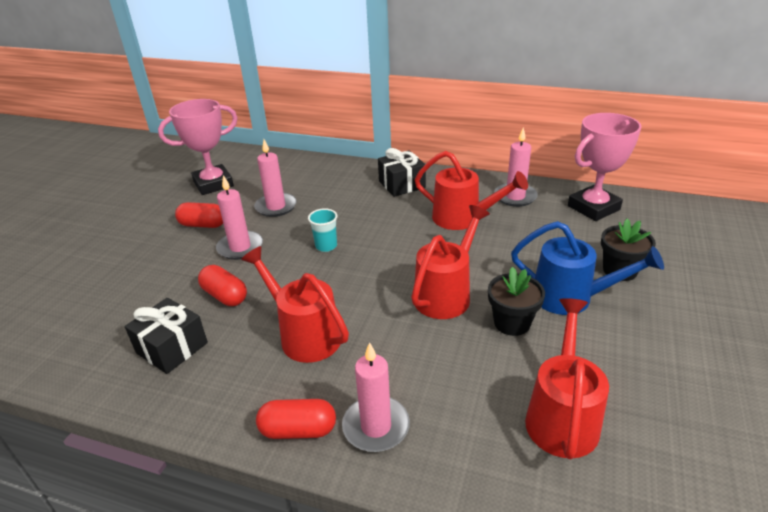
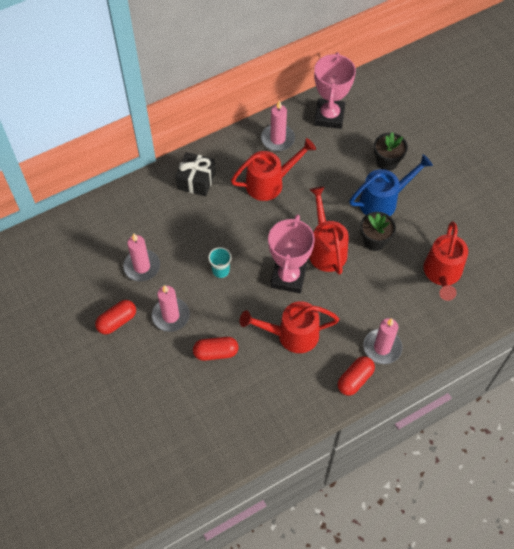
camera: 50 degrees left, 25 degrees up
black gift [125,298,208,374] -> none
pink trophy [158,99,238,195] -> pink trophy moved to [268,214,315,293]
red watering can [525,298,609,459] -> red watering can turned 135 degrees counterclockwise [424,222,468,301]

